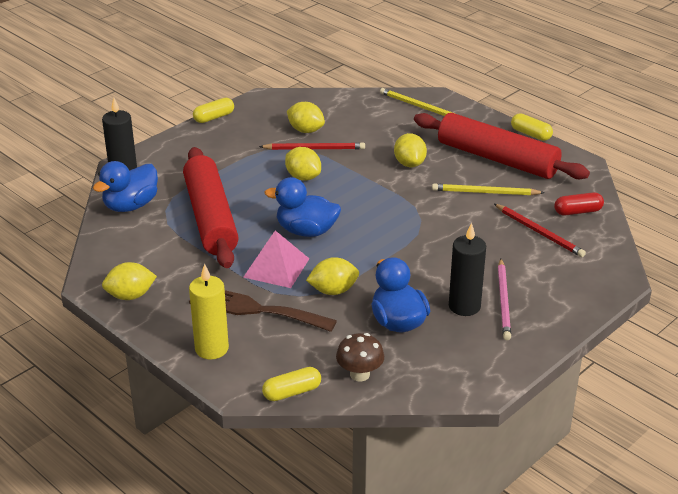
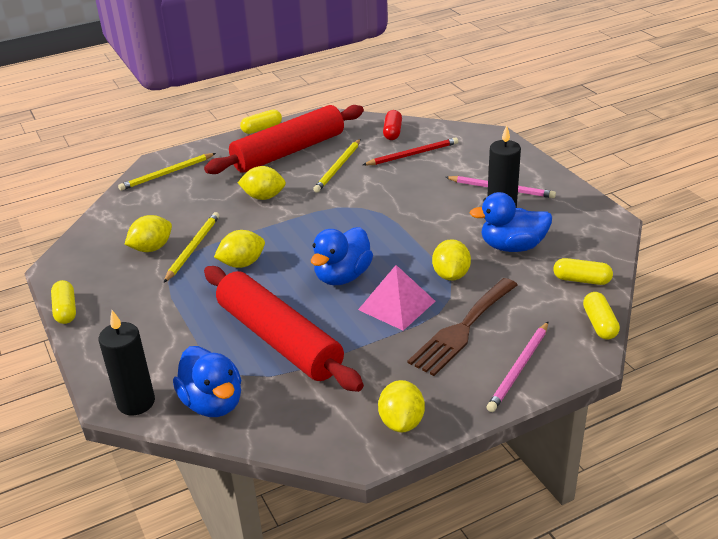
camera: 70 degrees left, 0 degrees up
red rolling pin [183,147,239,268] -> red rolling pin turned 45 degrees clockwise [204,266,364,392]
yellow candle [189,264,229,359] -> pink pencil [487,322,548,412]
red pencil [259,142,365,150] -> yellow pencil [164,212,220,283]
brown mushroom [336,333,384,381] -> yellow capsule [553,258,613,285]

